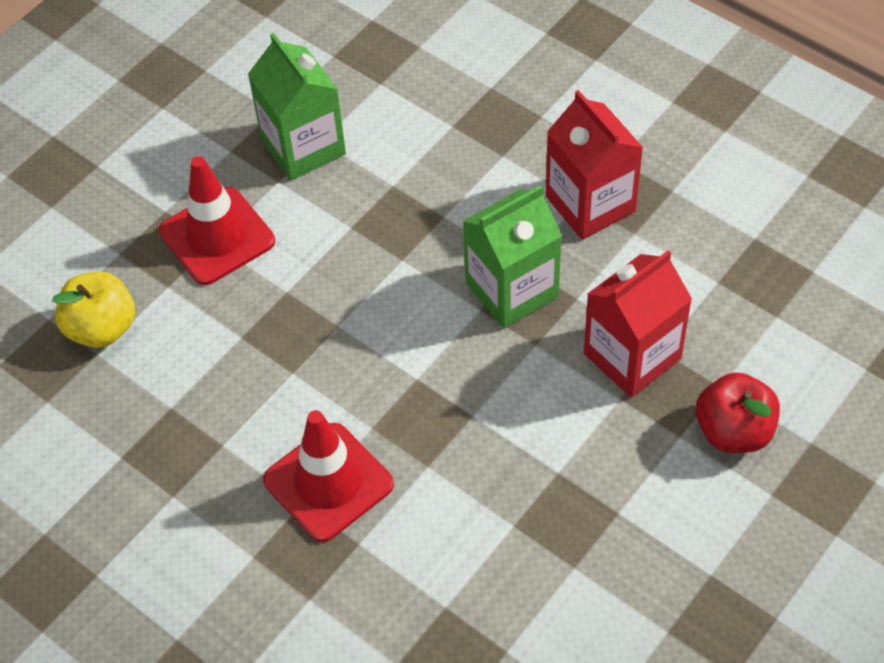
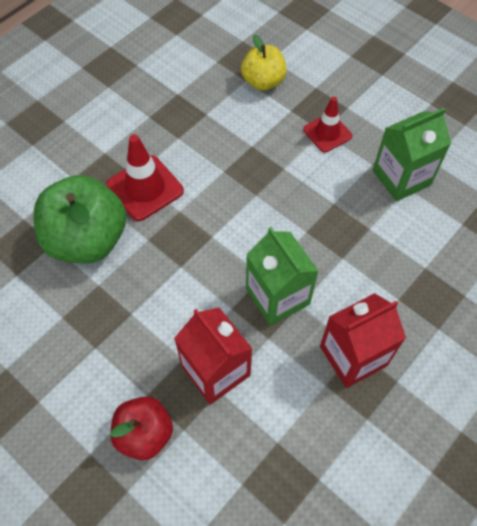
camera: 90 degrees right, 5 degrees up
red traffic cone [159,156,275,285] -> red traffic cone [303,97,352,153], size x0.67
none -> green apple [33,175,126,263]

